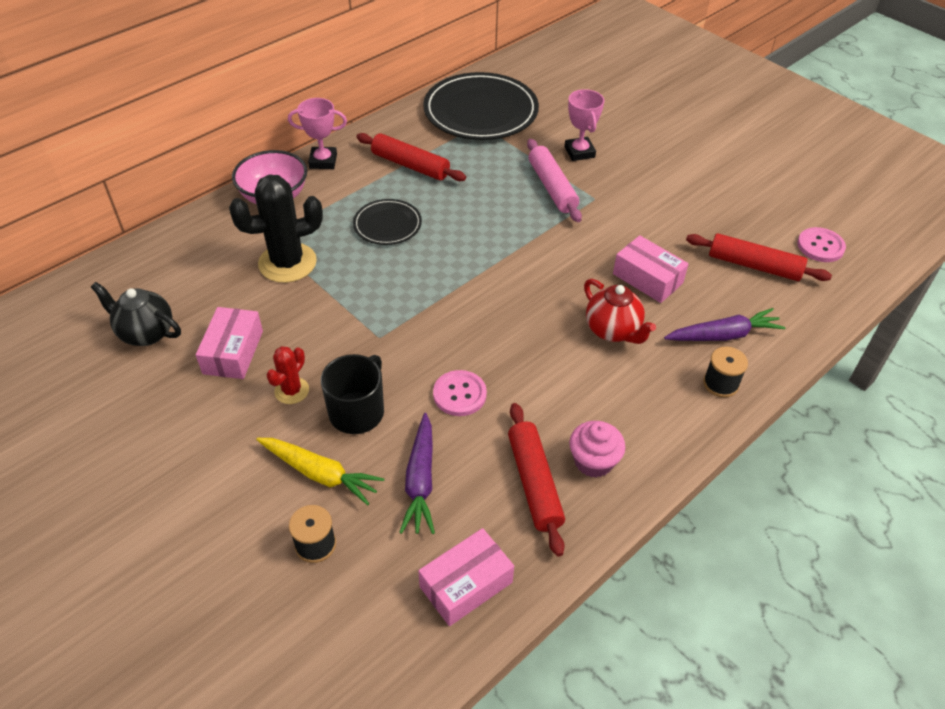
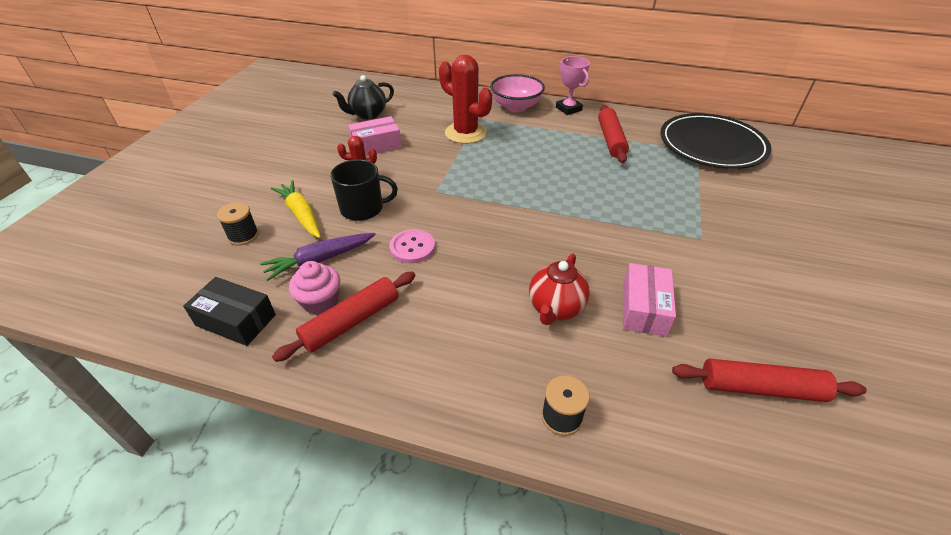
camera: 60 degrees right, 5 degrees down
black teapot [91,282,181,346] -> black teapot turned 120 degrees counterclockwise [333,75,394,120]
black cactus [229,175,323,283] -> red cactus [439,54,492,144]
yellow carrot [256,438,384,505] -> yellow carrot turned 150 degrees clockwise [271,180,321,238]
black plate [353,199,422,245] -> none
pink box [418,528,514,626] -> black box [183,277,276,346]
pink rolling pin [527,139,582,222] -> none
pink trophy [564,89,604,161] -> none
pink cupcake [569,421,625,478] -> pink cupcake moved to [289,261,340,315]
purple carrot [664,308,785,341] -> none
red rolling pin [686,233,832,281] -> red rolling pin turned 75 degrees counterclockwise [672,358,867,402]
pink button [797,227,846,262] -> none

